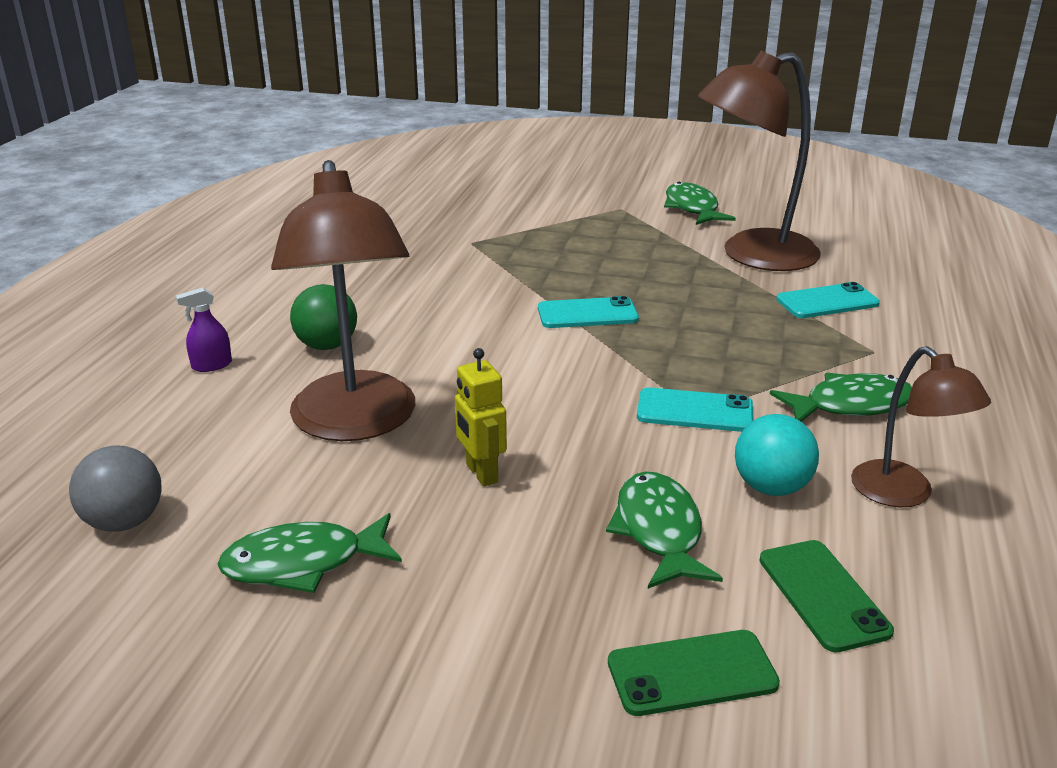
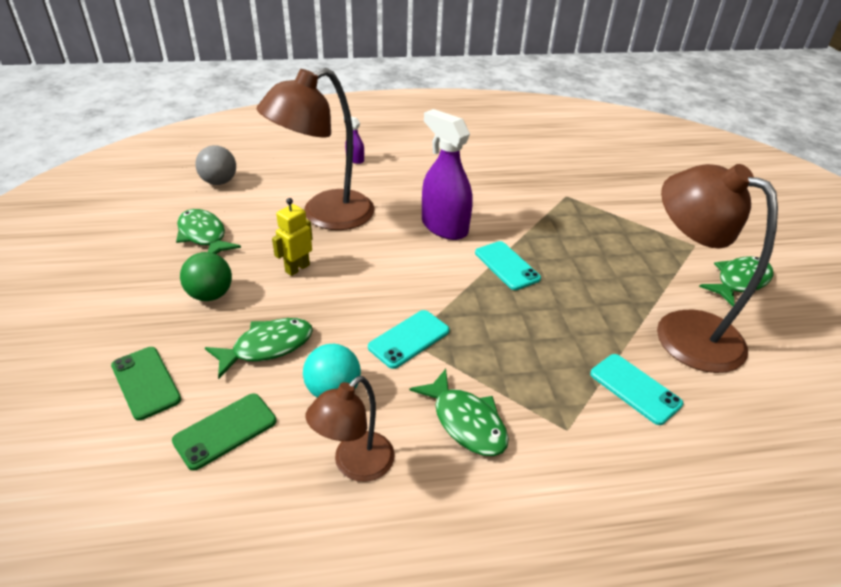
camera: 65 degrees right, 10 degrees up
green ball [290,284,357,350] -> green ball moved to [180,252,232,301]
turquoise phone [637,387,753,432] -> turquoise phone turned 60 degrees clockwise [368,310,450,369]
none -> purple spray bottle [422,109,472,240]

